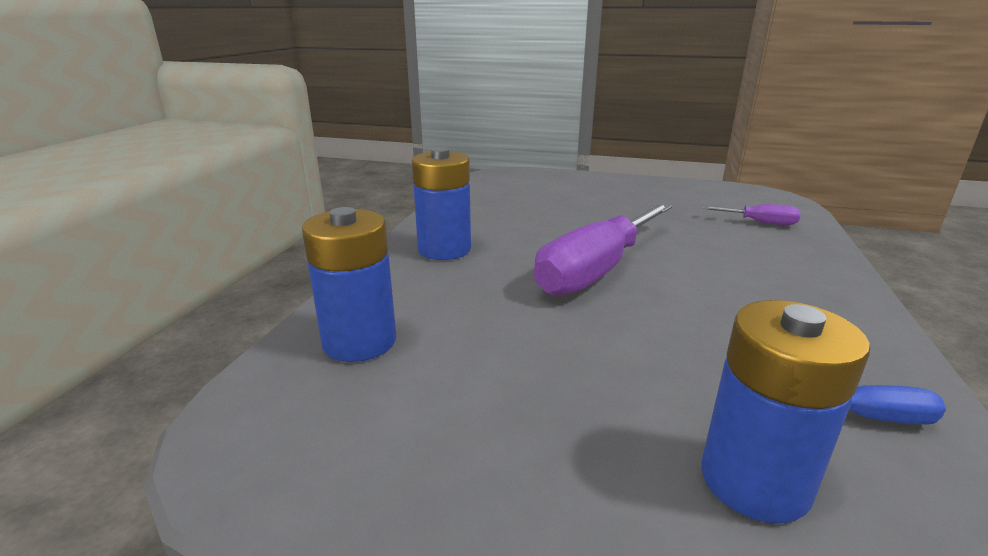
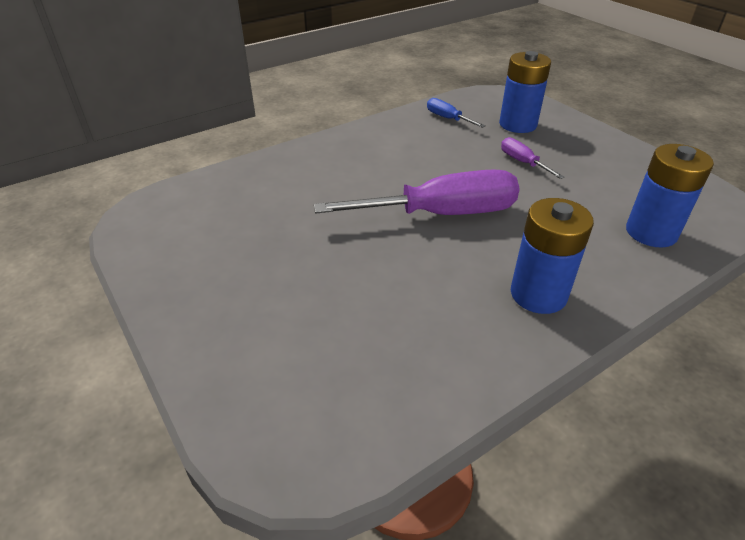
camera: 140 degrees left, 15 degrees up
purple screwdriver [702,204,800,225] -> purple screwdriver moved to [501,137,564,179]

